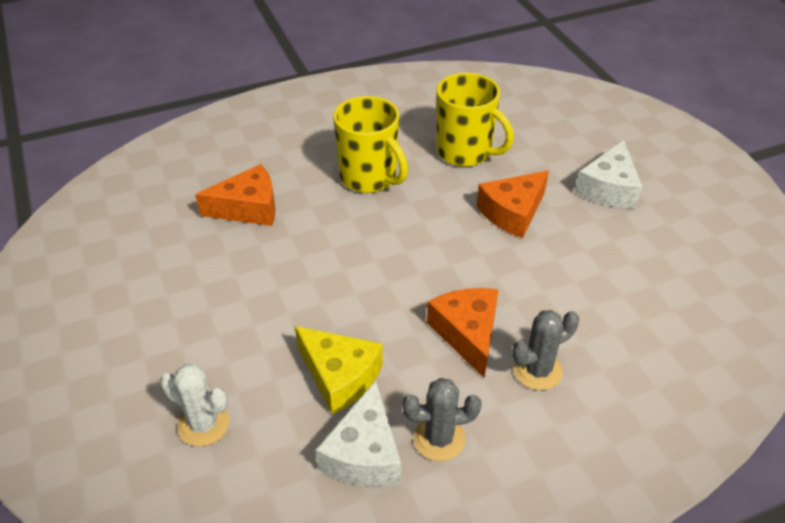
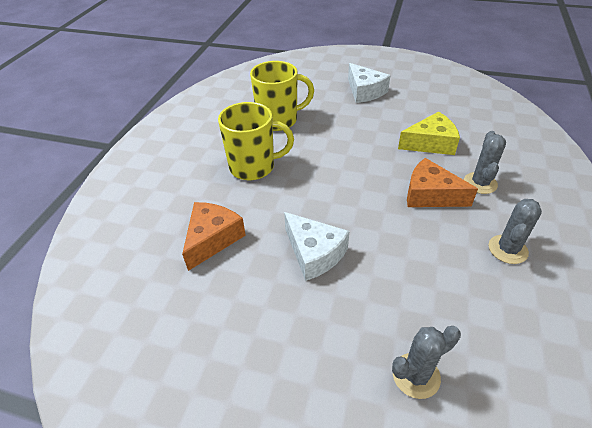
camera: 50 degrees left, 0 degrees up
white cactus [160,364,229,447] -> grey cactus [392,326,461,399]
yellow cheese [295,326,383,414] -> yellow cheese moved to [398,112,460,155]
white cheese [316,380,401,486] -> white cheese moved to [284,212,349,281]
orange cheese [477,170,549,238] -> none

